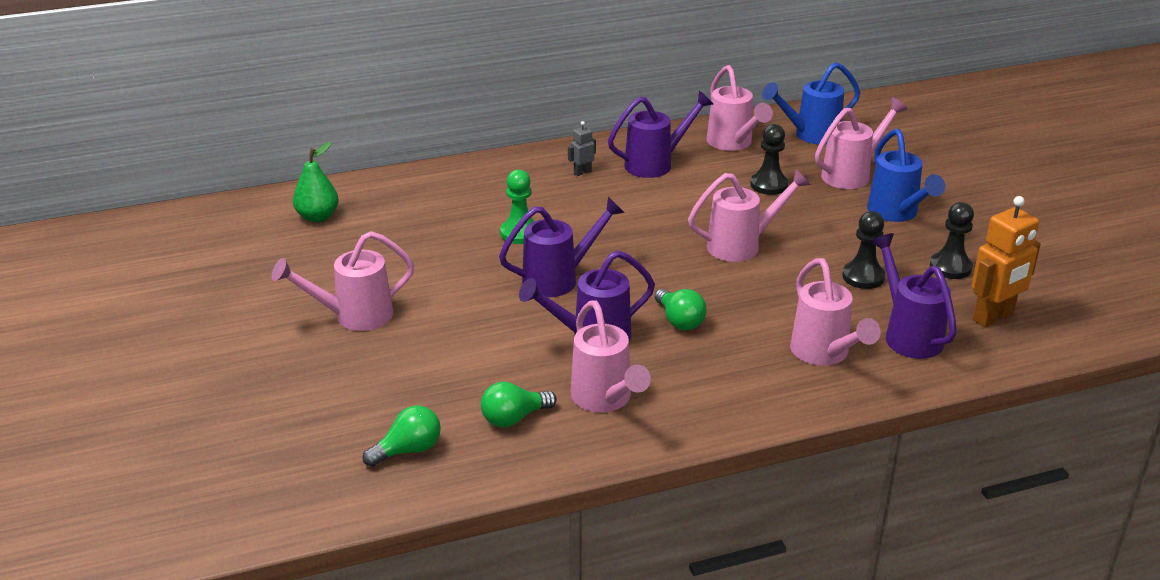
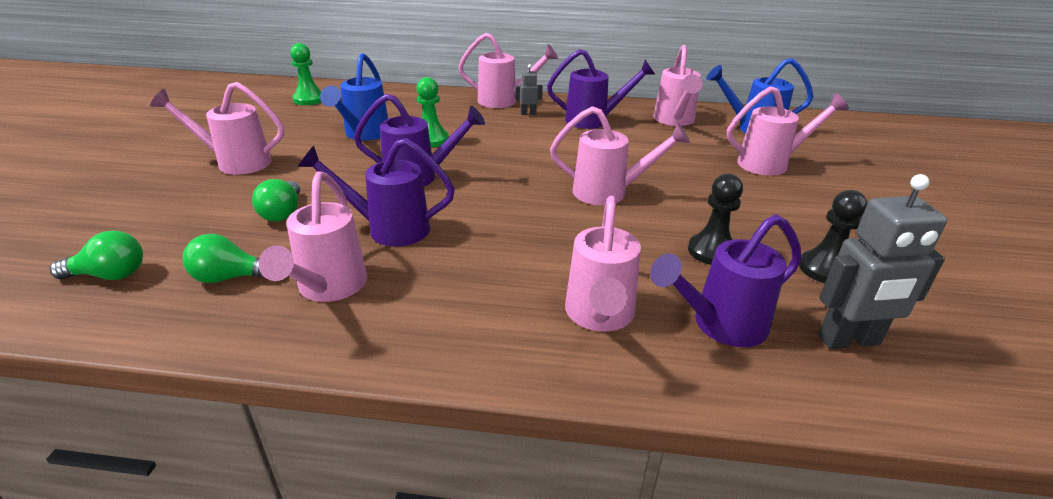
camera: 25 degrees right, 0 degrees up
green pear [293,142,339,222] -> green pawn [290,43,322,105]
green light bulb [655,289,707,330] -> green light bulb moved to [252,179,300,222]
black pawn [750,124,788,195] -> none
blue watering can [867,129,945,222] -> blue watering can moved to [320,53,388,141]
purple watering can [871,233,957,359] -> purple watering can turned 120 degrees counterclockwise [650,214,802,347]
orange robot [971,196,1041,327] -> grey robot [818,174,947,349]
none -> pink watering can [458,33,558,108]

